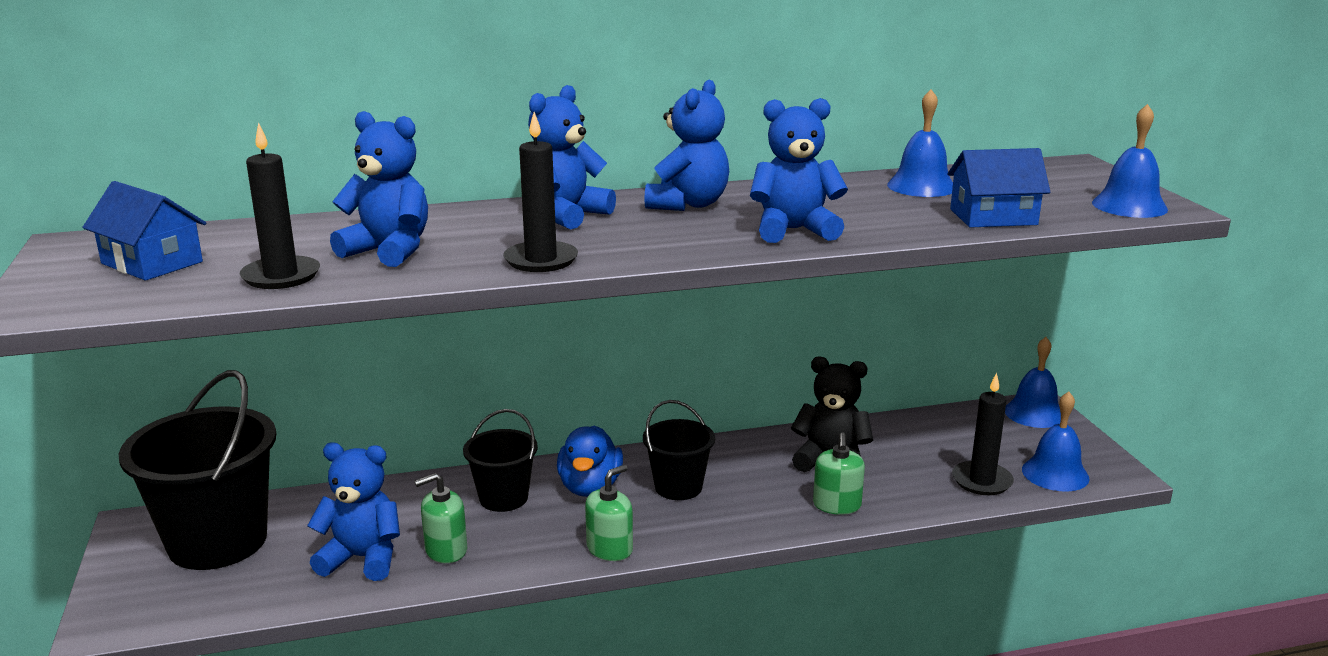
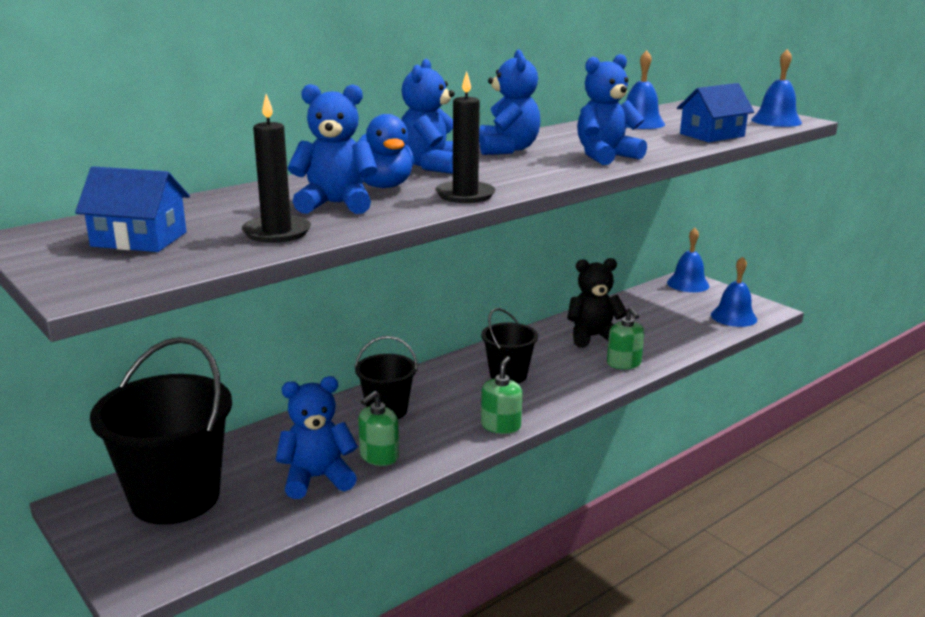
camera: 25 degrees left, 0 degrees up
blue duck [557,425,623,497] -> blue duck moved to [358,114,414,188]
black candle [952,373,1014,495] -> none

